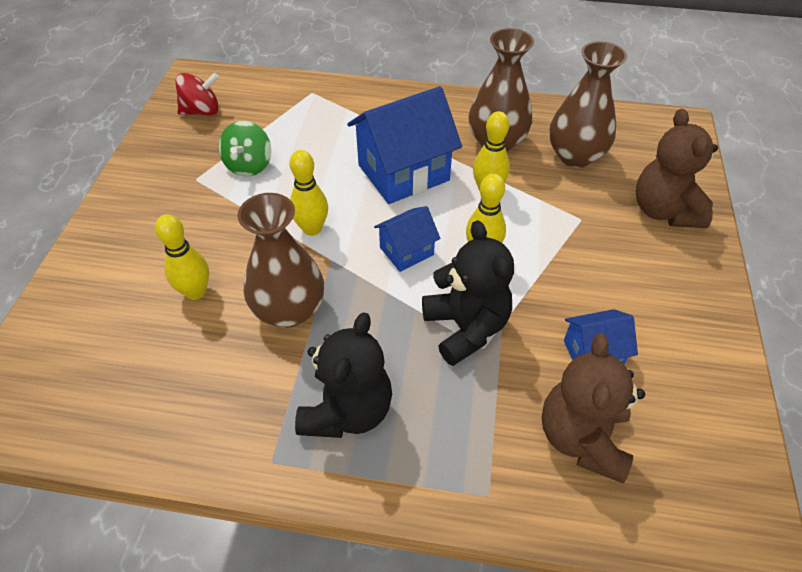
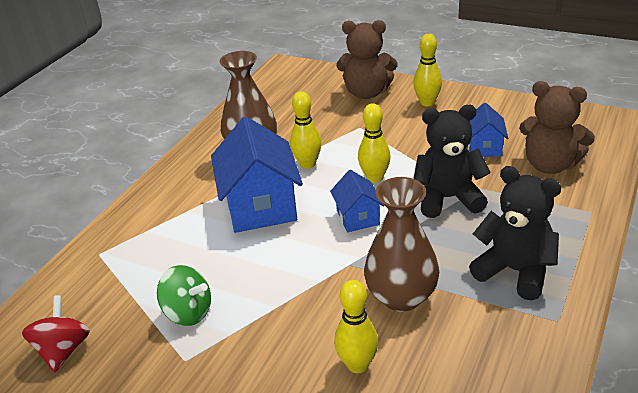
camera: 70 degrees left, 15 degrees down
yellow bowling pin [290,150,328,236] -> yellow bowling pin moved to [413,34,442,107]
brown vase [549,41,627,168] -> none

